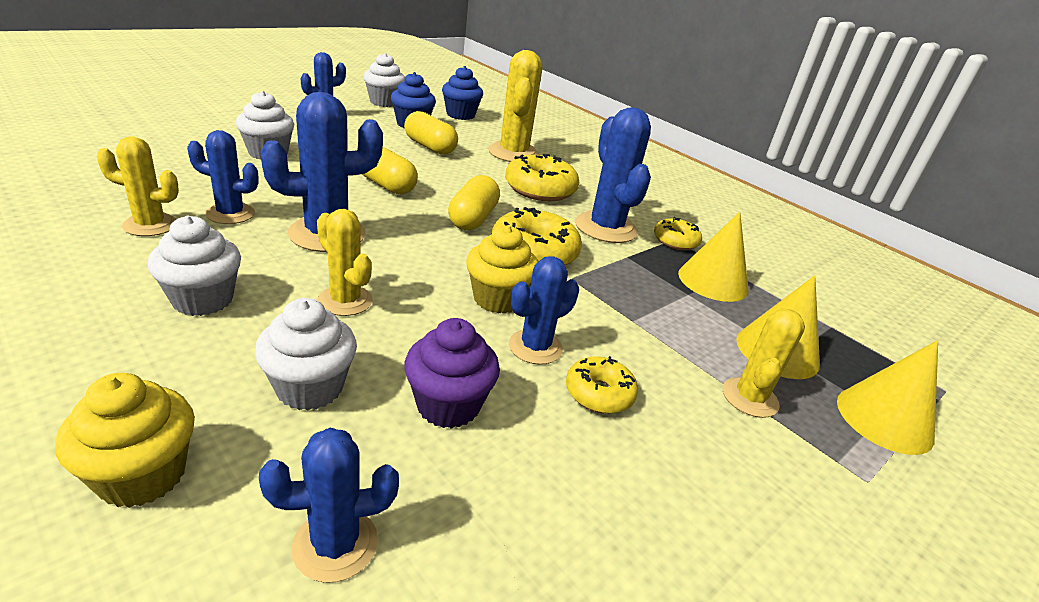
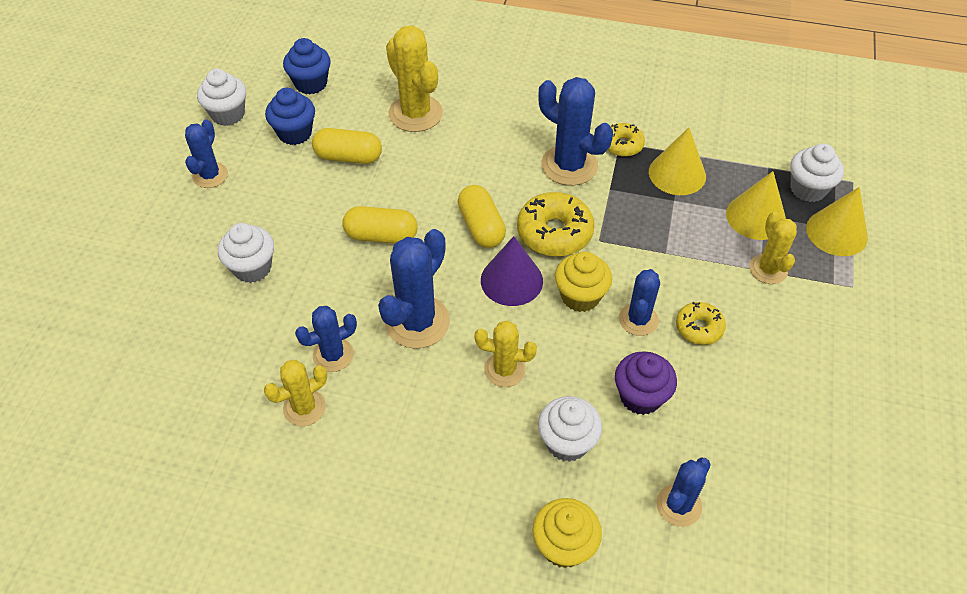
camera: 30 degrees left, 20 degrees up
white cupcake [148,216,241,316] -> white cupcake moved to [790,144,844,202]
yellow donut [505,154,579,201] -> none
none -> purple cone [481,236,543,306]

